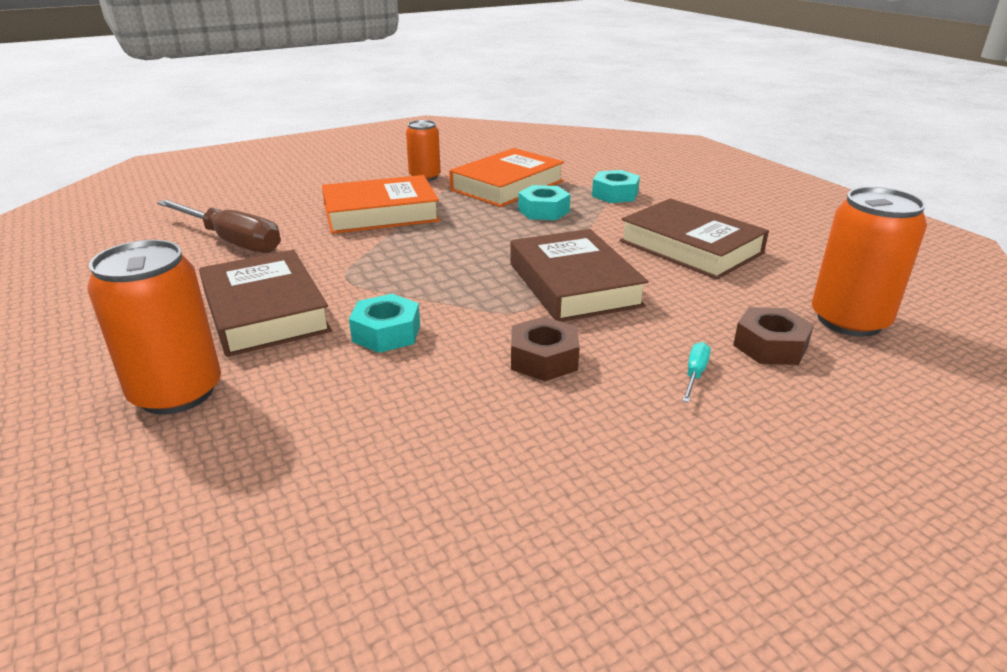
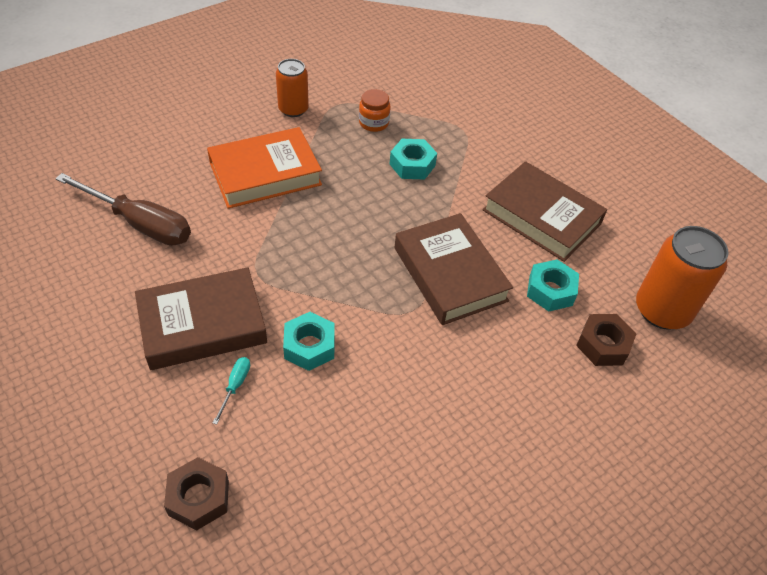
camera: 10 degrees left, 20 degrees up
orange can [87,240,221,414] -> none
brown book [199,250,332,357] -> brown book turned 75 degrees counterclockwise [135,267,267,370]
orange book [449,148,564,207] -> orange jar [359,89,391,132]
brown nut [511,317,580,381] -> brown nut moved to [164,457,229,531]
turquoise nut [592,170,640,203] -> turquoise nut moved to [527,259,579,312]
turquoise screwdriver [682,342,711,403] -> turquoise screwdriver moved to [213,357,250,425]

